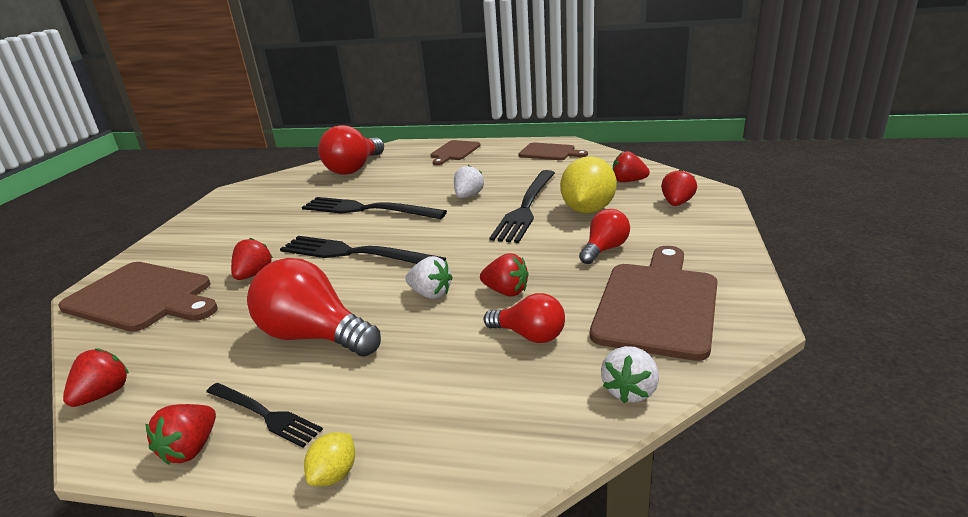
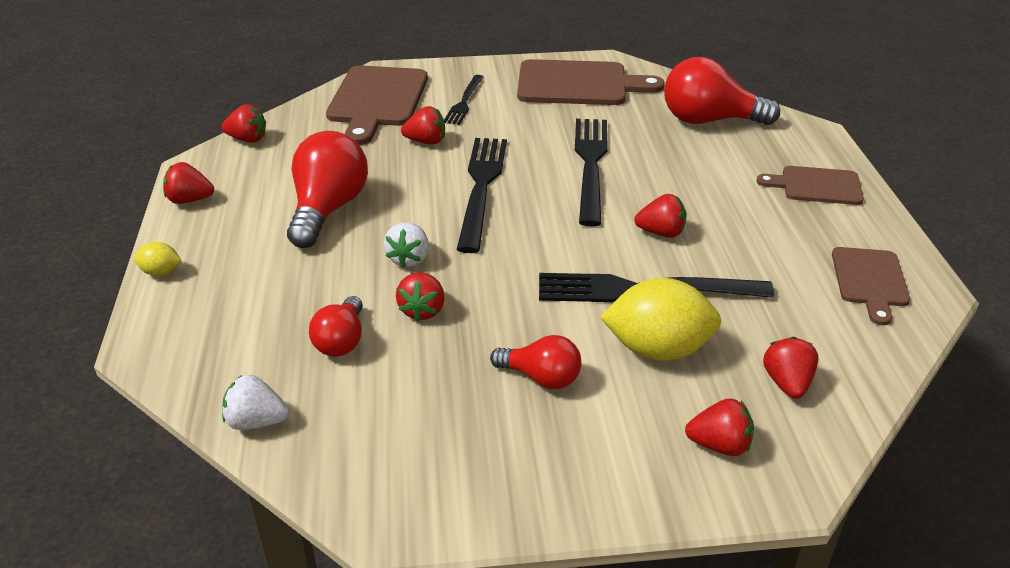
camera: 70 degrees right, 10 degrees up
black fork [206,383,323,447] -> black fork moved to [444,75,483,125]
white strawberry [454,165,484,198] -> red strawberry [634,194,687,238]
brown cutting board [590,246,718,361] -> brown cutting board moved to [517,59,665,105]

